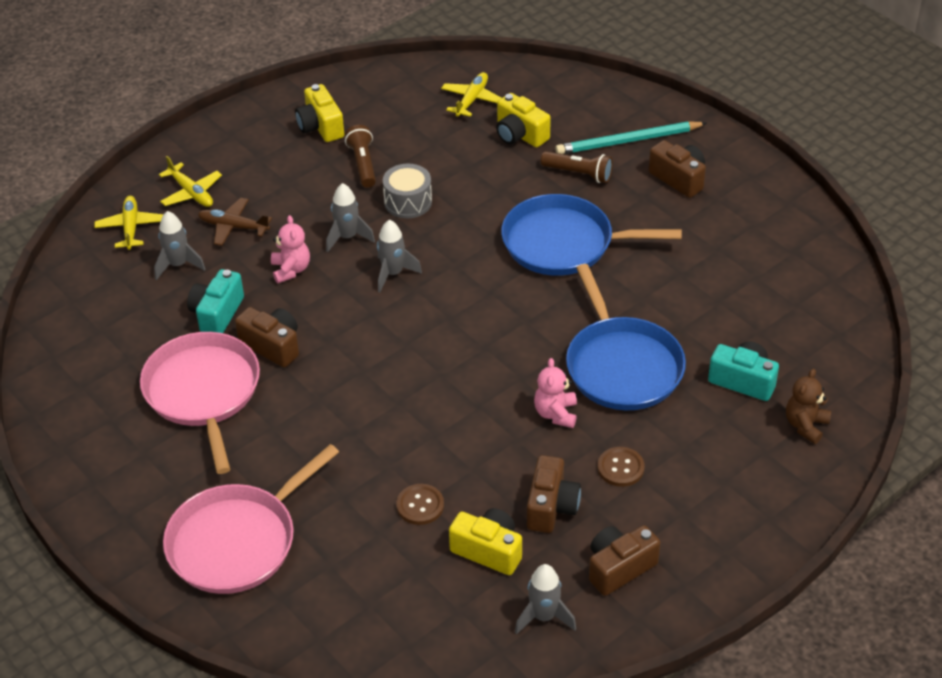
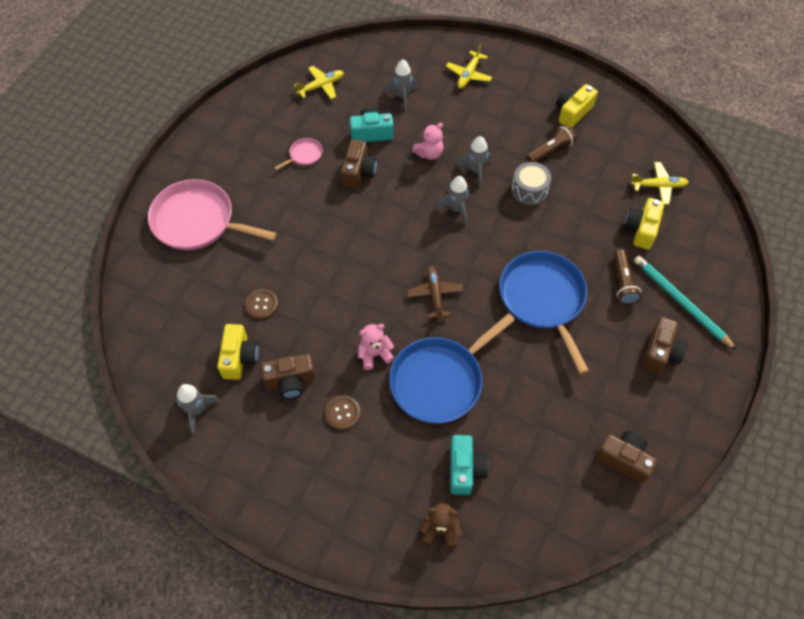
camera: 65 degrees right, 15 degrees up
yellow plane [94,196,164,250] -> yellow plane moved to [294,66,344,99]
pink pan [140,332,260,474] -> pink pan [275,138,323,170], size x0.42
brown plane [198,198,272,246] -> brown plane moved to [407,266,464,320]
brown camera [589,525,660,596] -> brown camera moved to [596,431,657,483]

